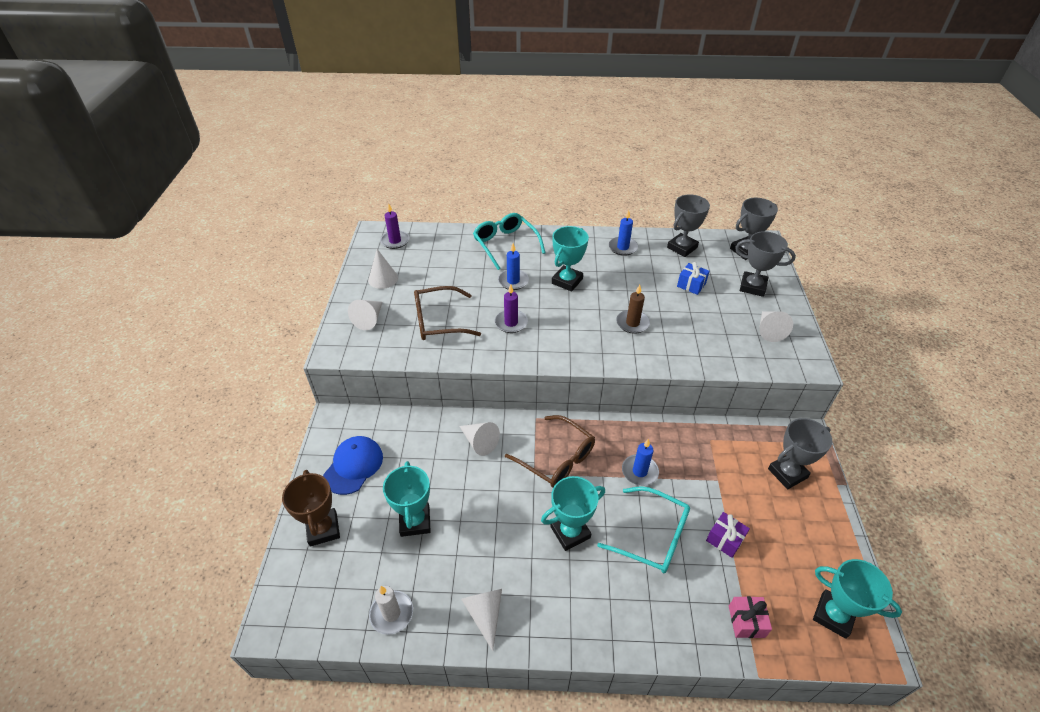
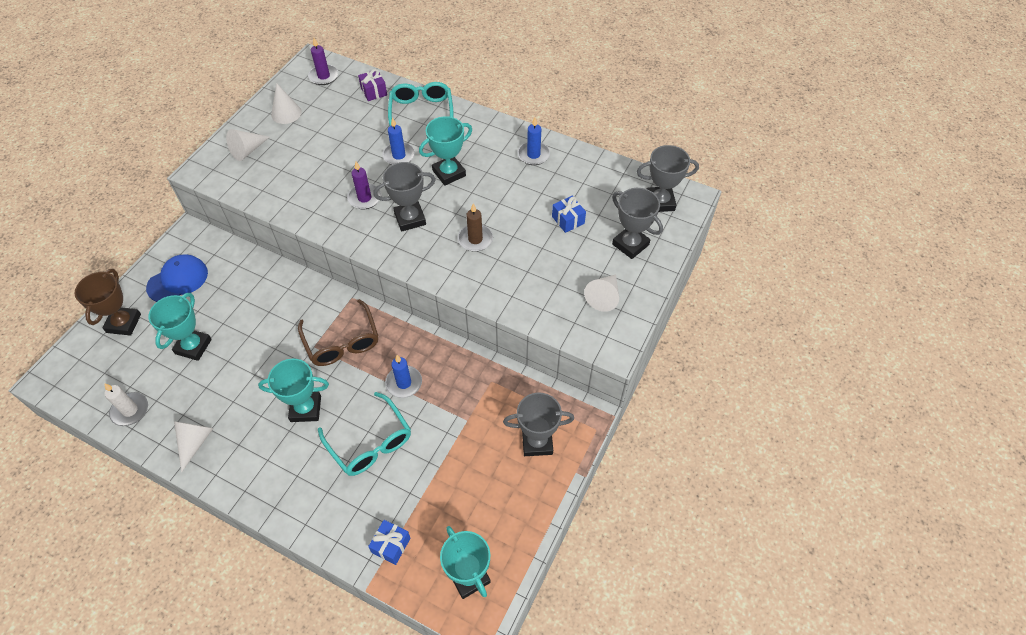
camera: 25 degrees right, 10 degrees up
brown glasses [414,286,481,340] -> none
white cone [459,422,500,456] -> none
grey trophy [667,194,710,257] -> grey trophy moved to [373,162,436,232]
purple gift [706,512,750,558] -> purple gift moved to [358,69,387,101]
pink gift [729,596,772,638] -> blue gift [368,520,411,565]

